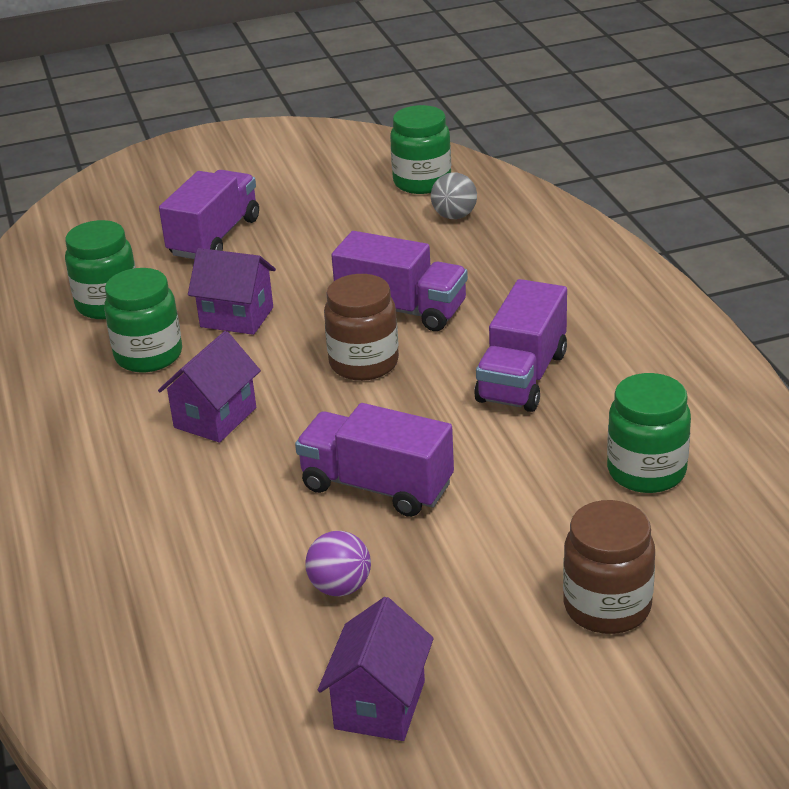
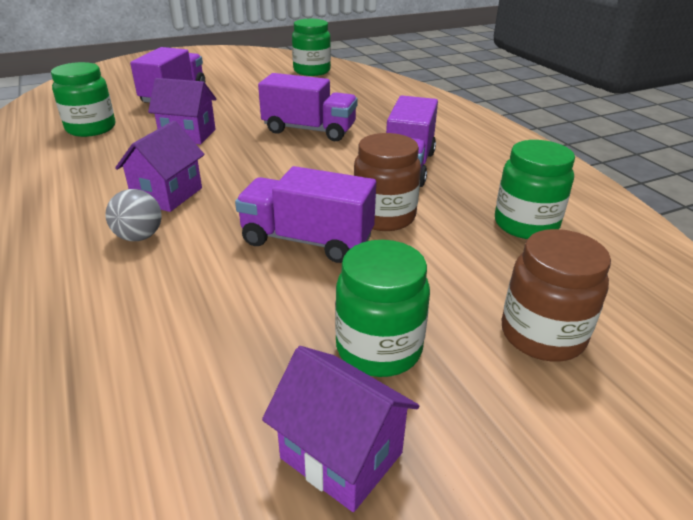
camera: 10 degrees left, 0 degrees up
green jar [104,268,182,372] -> green jar moved to [335,240,430,377]
purple ball [305,531,371,596] -> none
purple house [318,597,434,741] -> purple house turned 60 degrees counterclockwise [262,346,419,512]
brown jar [324,274,399,381] -> brown jar moved to [354,133,421,231]
grey ball [431,172,477,219] -> grey ball moved to [105,189,162,241]

